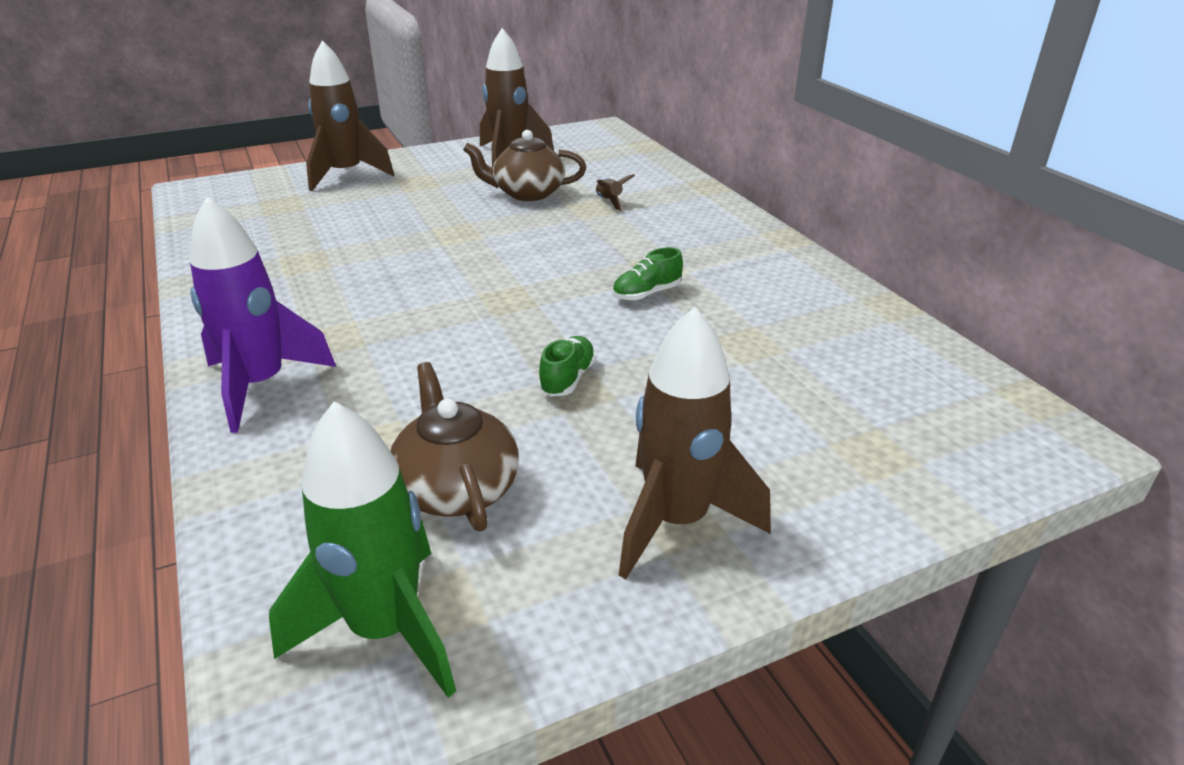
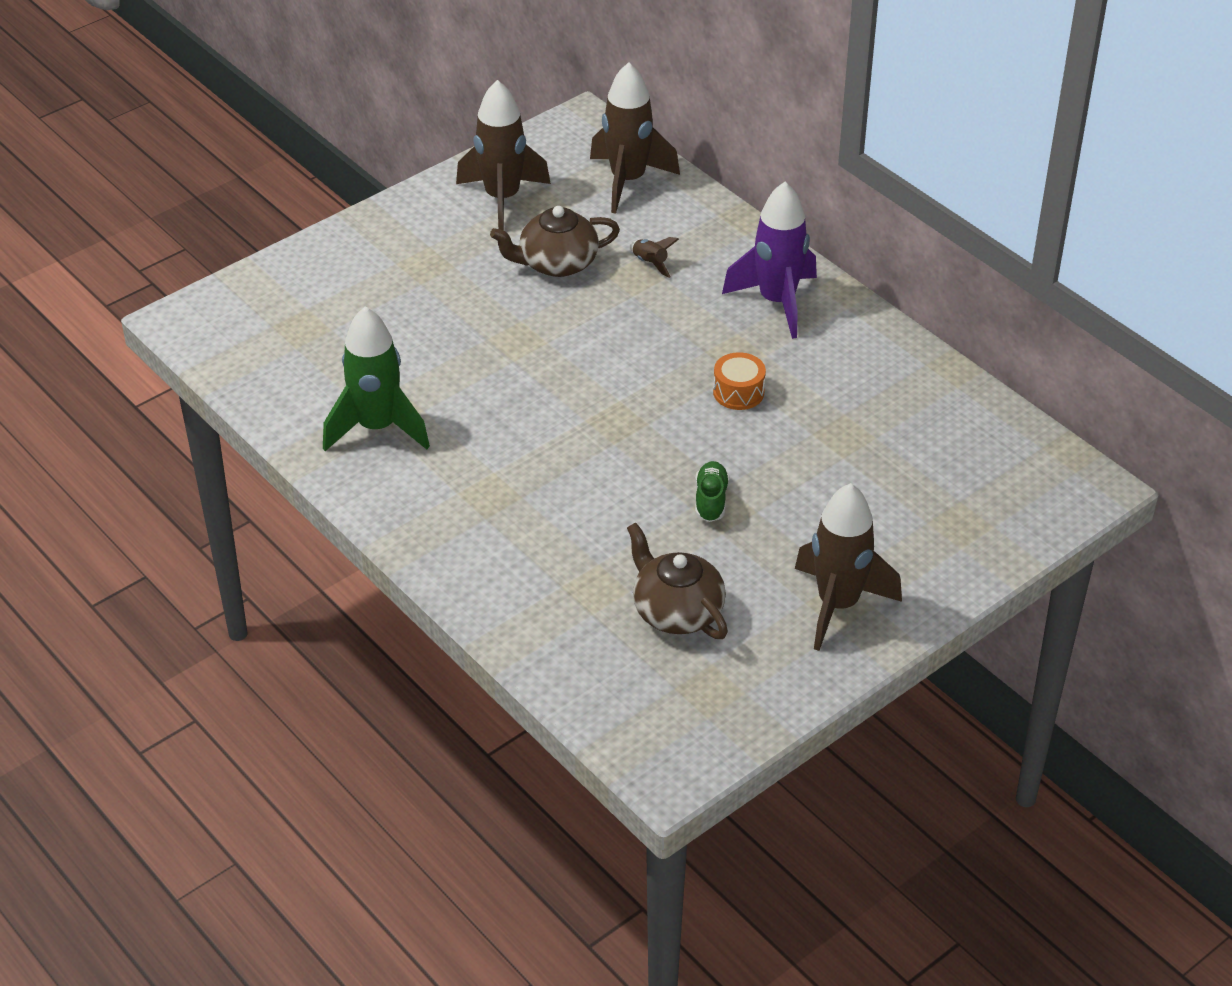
camera: 15 degrees left, 10 degrees up
purple rocket [190,196,336,433] -> purple rocket moved to [722,182,817,339]
green rocket [269,401,456,698] -> green rocket moved to [323,306,430,451]
brown rocket [306,41,394,191] -> brown rocket moved to [590,62,680,214]
green shoe [612,247,683,301] -> orange drum [713,352,766,410]

